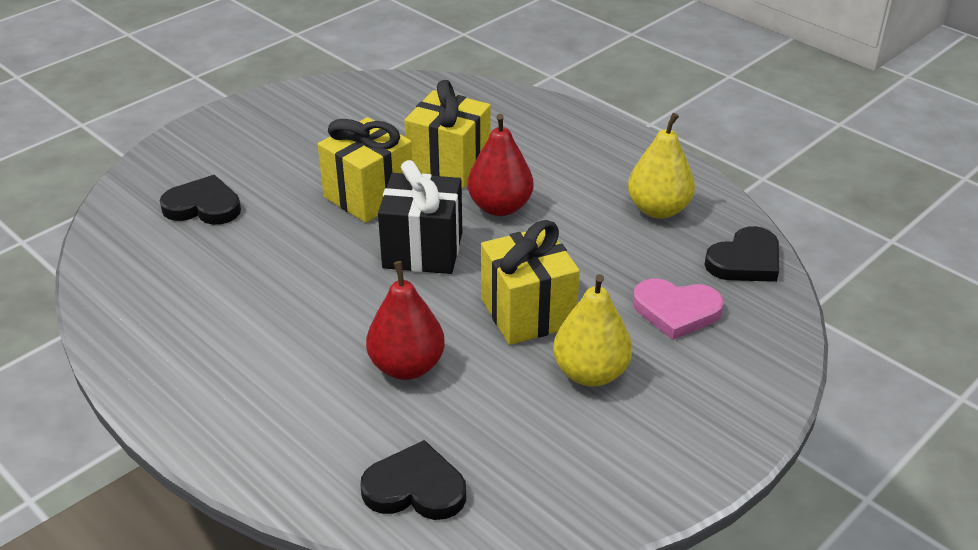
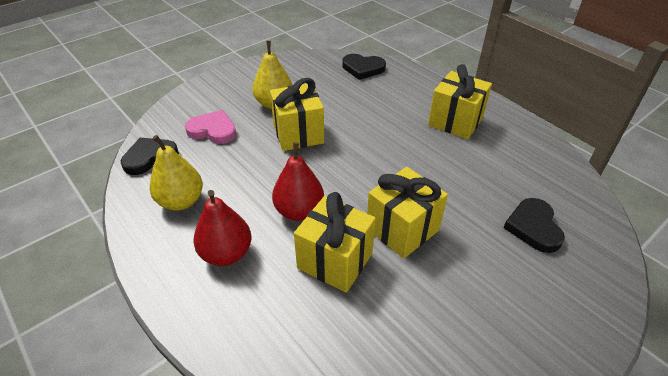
camera: 175 degrees left, 5 degrees up
black heart [160,175,241,225] -> black heart turned 75 degrees clockwise [504,198,565,253]
red pear [366,261,445,380] -> red pear moved to [194,190,252,266]
black gift [378,160,462,274] -> none
none -> yellow gift [428,64,492,139]

